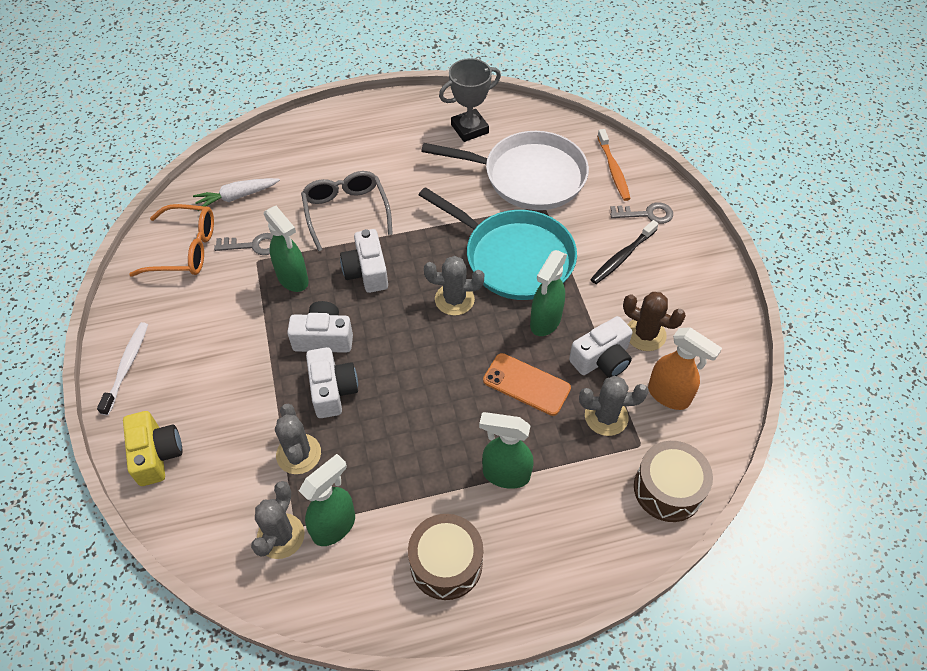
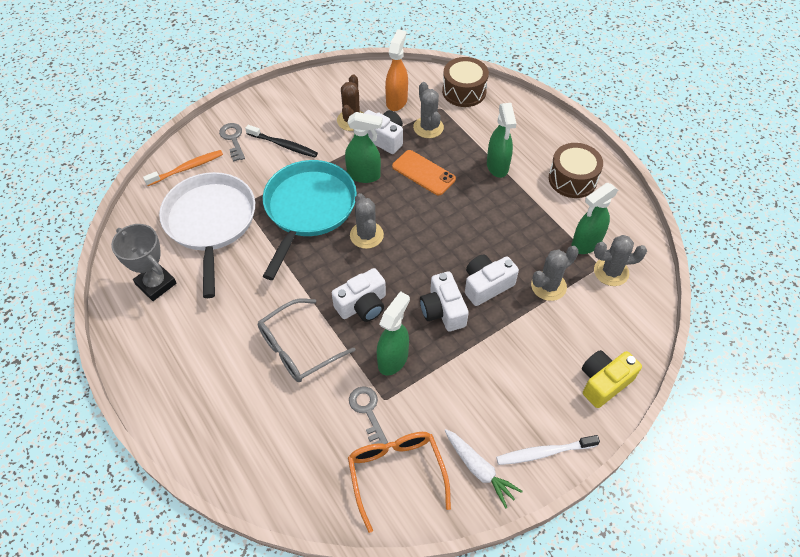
camera: 110 degrees left, 0 degrees up
white carrot [193,178,280,211] -> white carrot moved to [444,429,523,508]
green spray bottle [299,454,355,546] -> green spray bottle turned 60 degrees counterclockwise [571,183,618,254]
orange phone [483,353,571,416] -> orange phone turned 60 degrees counterclockwise [392,150,456,195]

